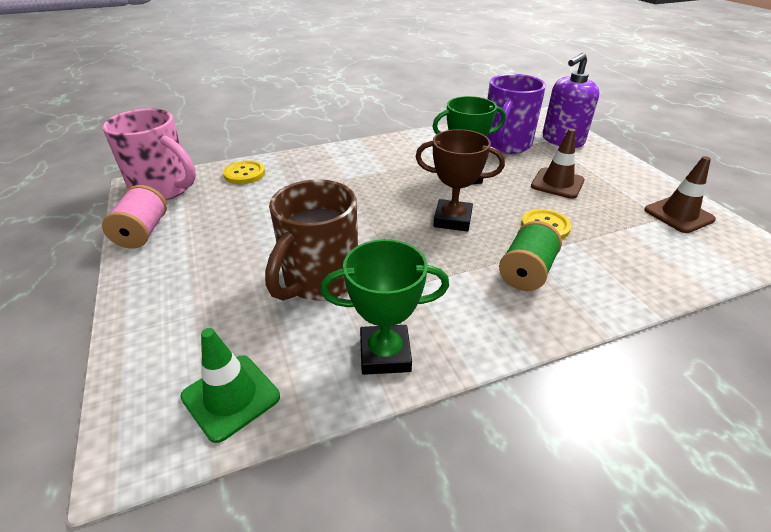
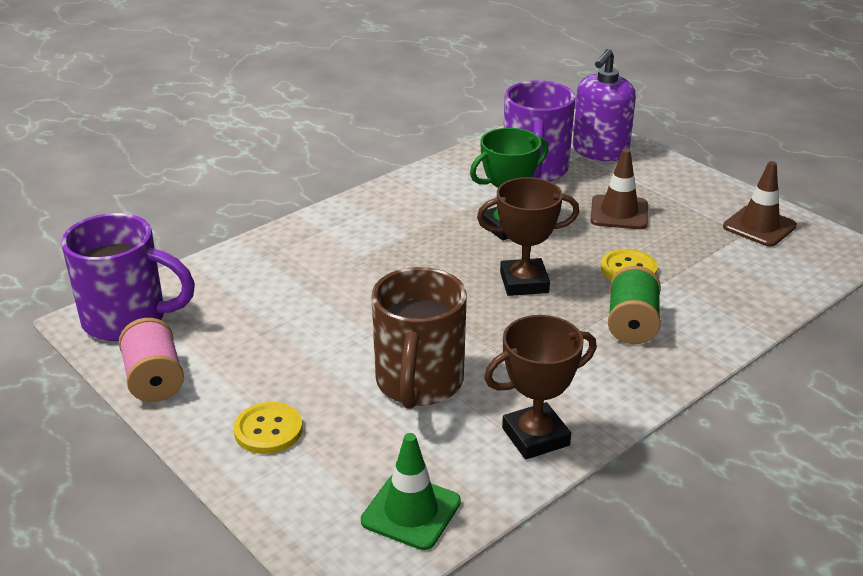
camera: 20 degrees left, 5 degrees down
pink mug [102,108,196,201] -> purple mug [61,213,195,341]
yellow button [223,160,265,184] -> yellow button moved to [233,402,303,454]
green trophy [320,239,449,375] -> brown trophy [484,315,597,459]

